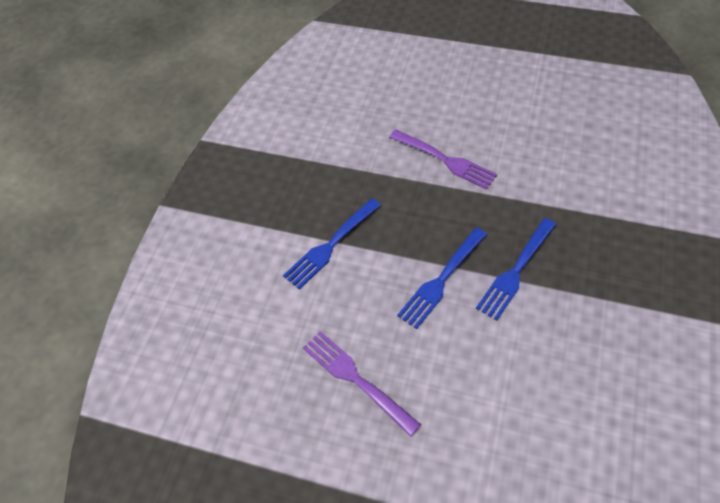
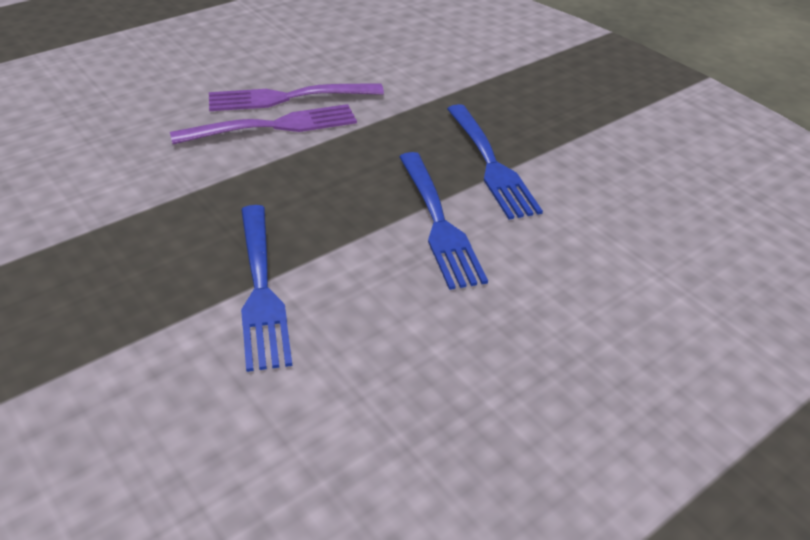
camera: 60 degrees left, 15 degrees down
purple fork [303,331,421,437] -> purple fork moved to [209,83,384,111]

